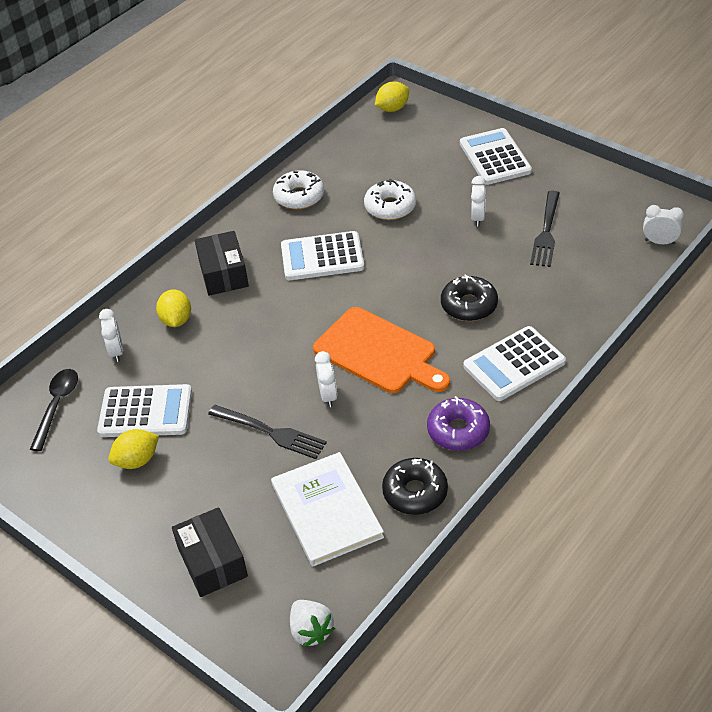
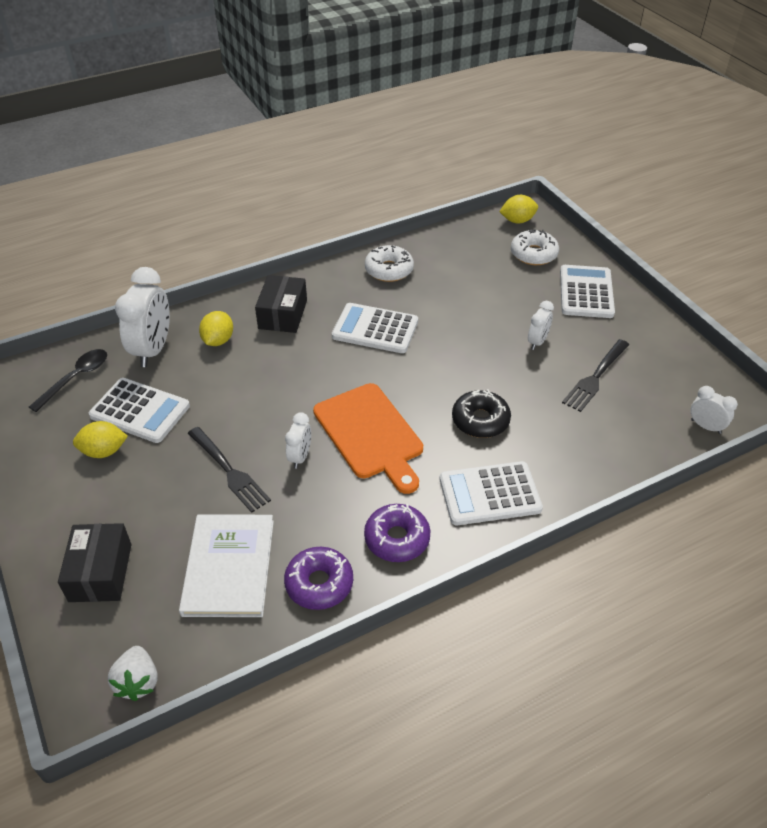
camera: 20 degrees right, 0 degrees up
white clock [99,309,123,362] -> white clock [115,267,170,367], size x1.91
white donut [364,179,416,220] -> white donut moved to [511,229,559,265]
black donut [382,458,448,515] -> purple donut [284,547,353,610]

